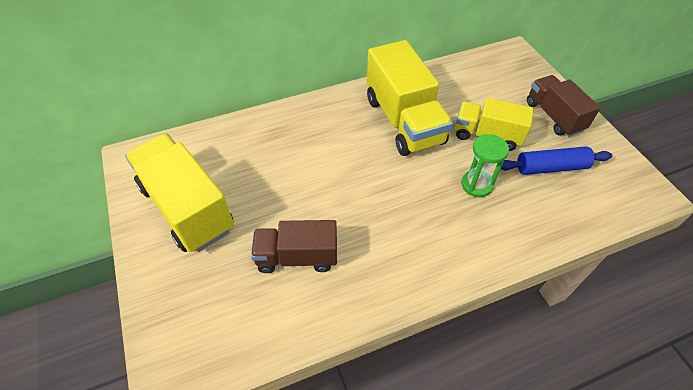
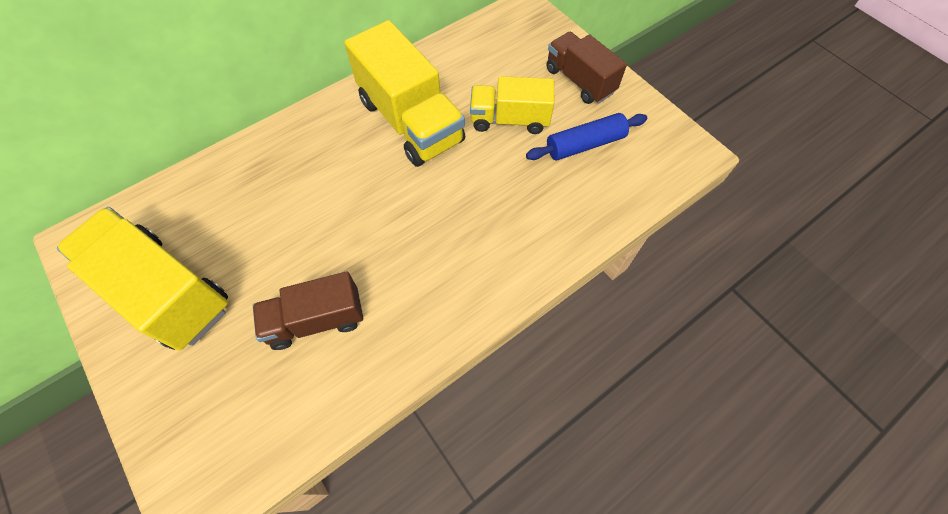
camera: 15 degrees left, 10 degrees up
green hourglass [461,134,509,197] -> none

